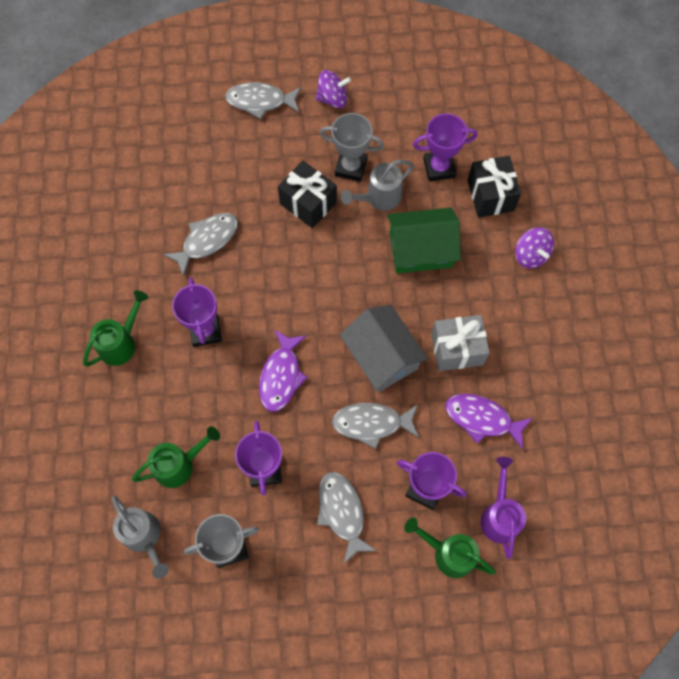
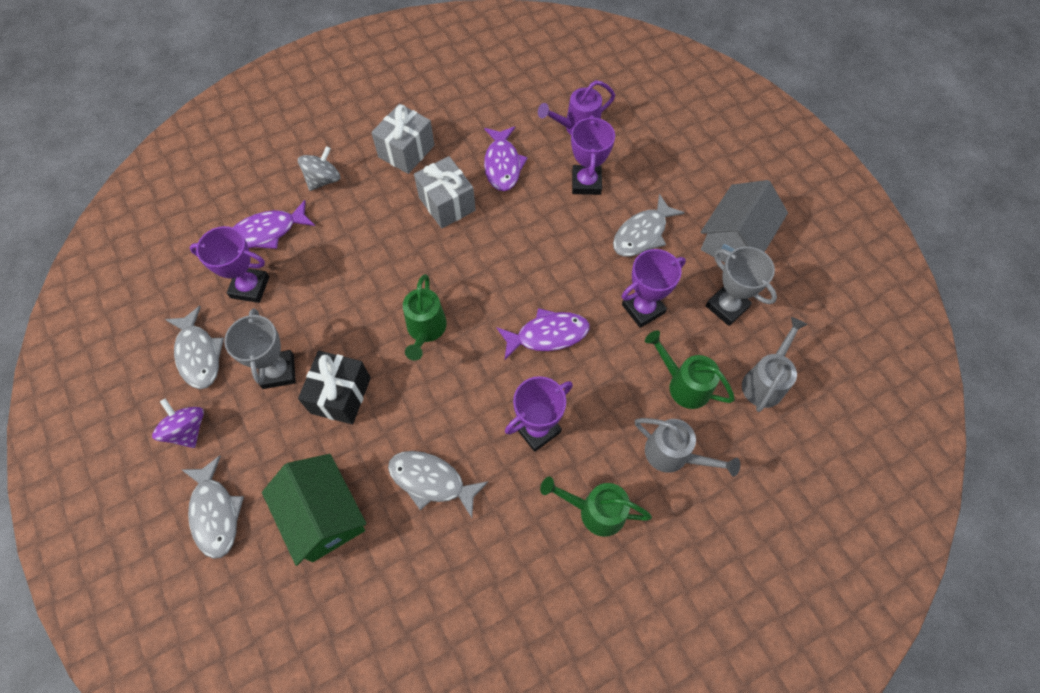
camera: 115 degrees left, 5 degrees down
grey fish [332,403,419,449] -> grey fish moved to [165,306,224,389]
grey watering can [340,160,414,211] -> grey watering can moved to [635,418,740,477]
grey house [340,305,428,393] -> grey house moved to [701,180,788,263]
green house [387,208,461,273] -> green house moved to [262,454,366,566]
green watering can [404,518,496,578] -> green watering can moved to [403,274,447,361]
purple trophy [413,113,478,182] -> purple trophy turned 45 degrees counterclockwise [190,226,269,303]
black gift [468,156,521,218] -> purple fish [233,200,315,249]
purple spinning top [515,227,554,268] -> grey spinning top [298,146,341,191]
none -> grey gift [371,104,435,174]

